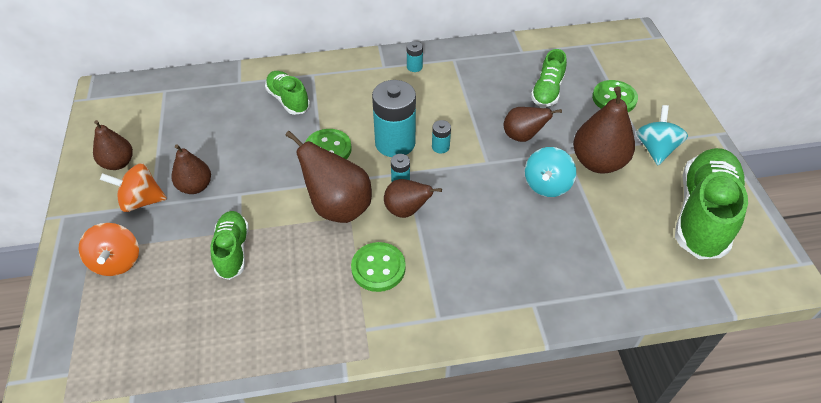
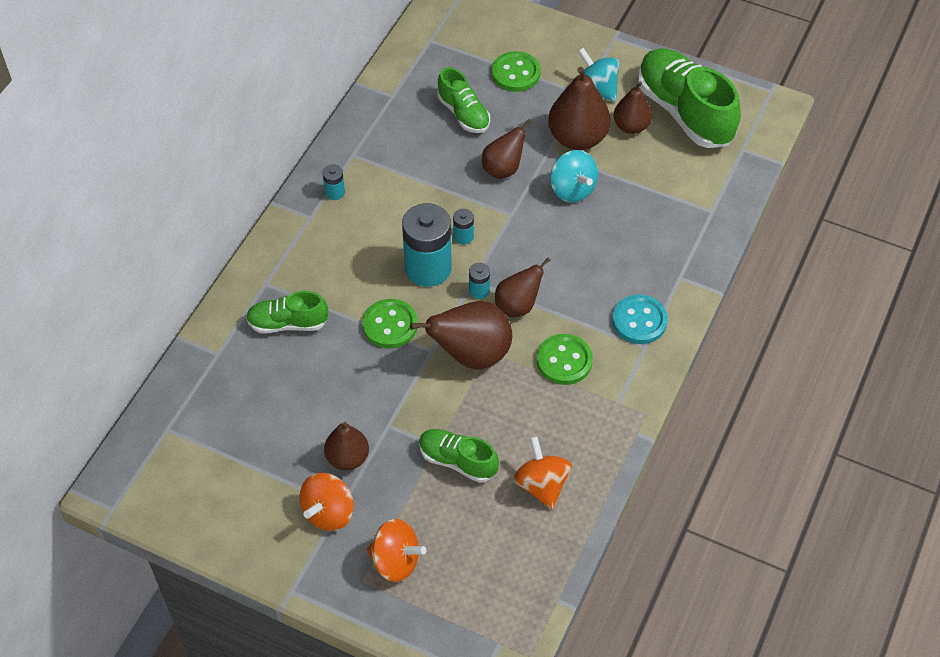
camera: 55 degrees left, 5 degrees up
brown pear [93,120,133,170] -> brown pear moved to [614,82,652,134]
none -> orange spinning top [513,436,572,510]
none -> turquoise button [612,295,668,344]

